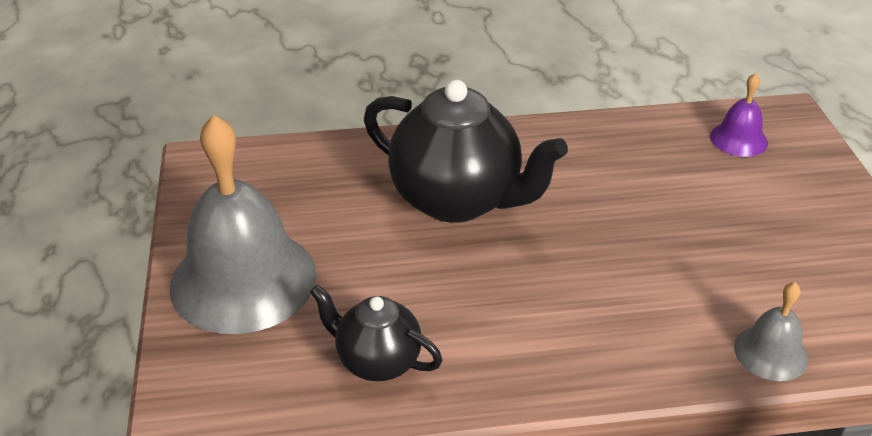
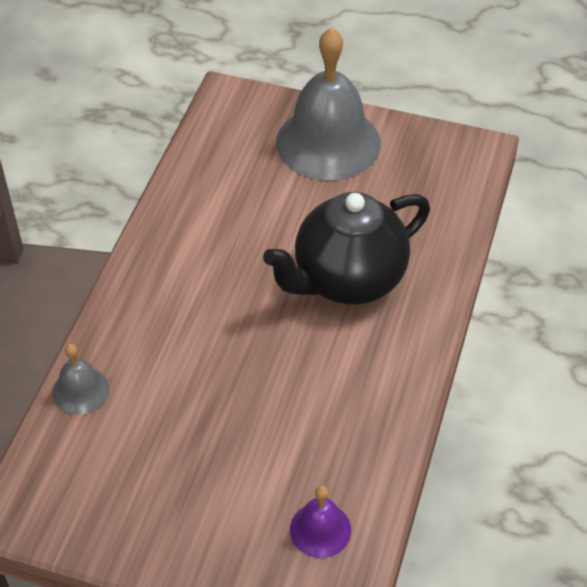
camera: 115 degrees right, 10 degrees up
black teapot [310,284,443,381] -> none

